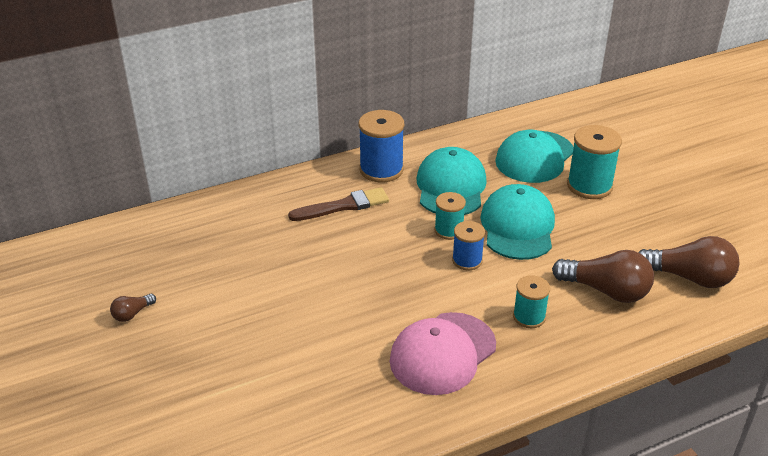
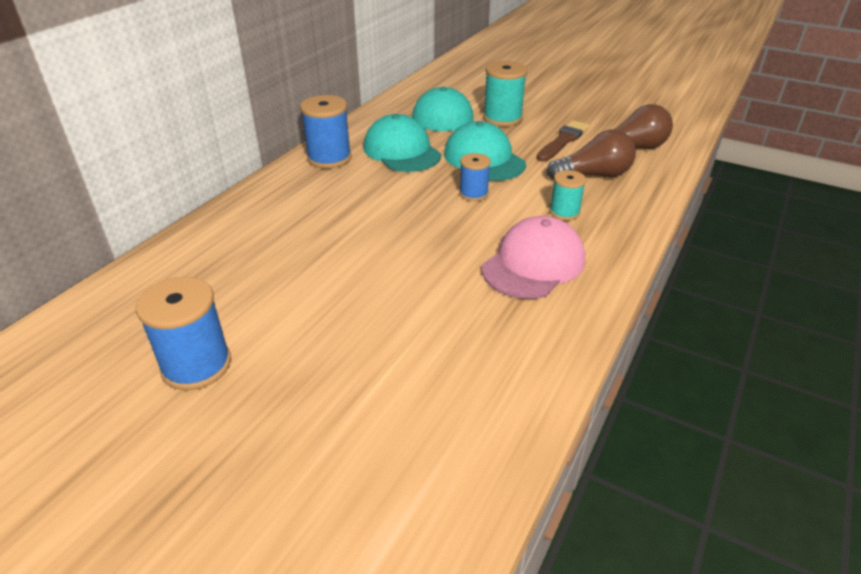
camera: 35 degrees left, 0 degrees up
brown light bulb [110,294,156,322] -> blue spool [136,277,231,390]
brown brush [288,187,389,221] -> brown brush moved to [536,120,589,162]
pink cap [390,312,496,395] -> pink cap turned 150 degrees counterclockwise [482,216,585,299]
turquoise spool [434,192,466,240] -> none

